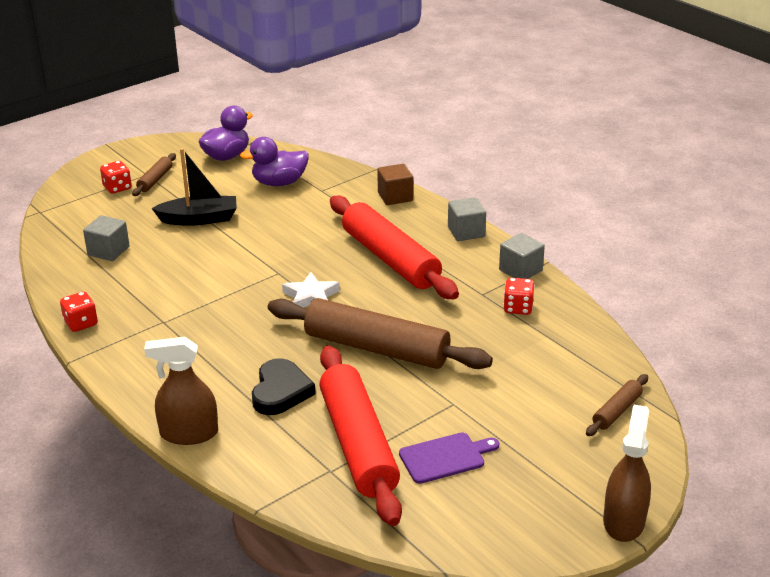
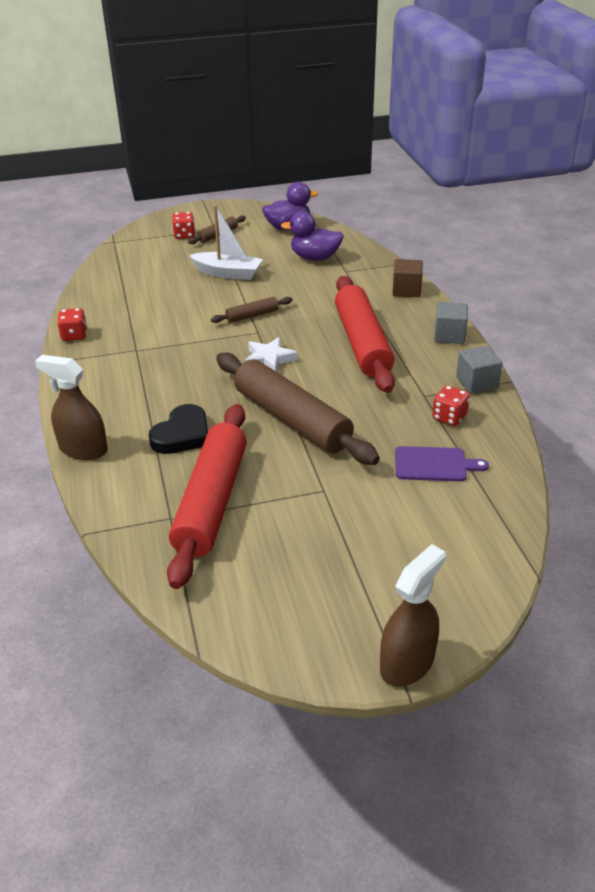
camera: 25 degrees right, 5 degrees up
grey cube [83,215,130,261] -> none
black boat [151,148,237,226] -> white boat [189,205,263,280]
purple cutting board [399,433,499,484] -> purple cutting board moved to [395,446,489,481]
brown rolling pin [586,374,648,436] -> brown rolling pin moved to [211,297,293,323]

